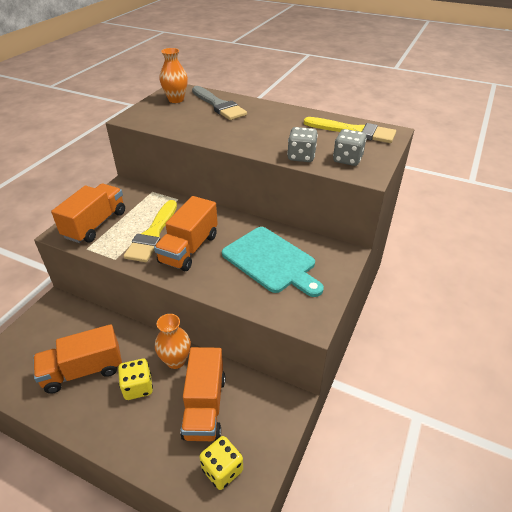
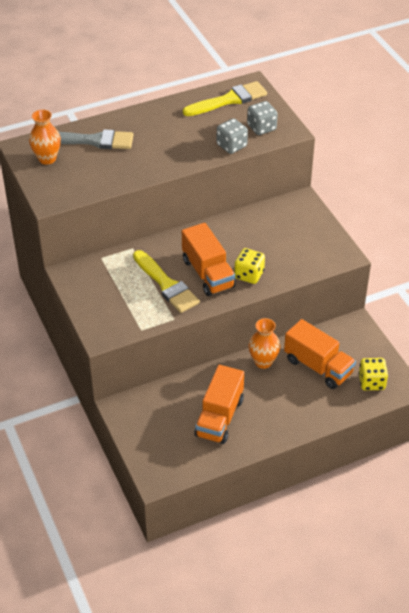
camera: 50 degrees left, 5 degrees up
orange truck [51,184,125,243] -> none
yellow dice [118,359,153,400] -> yellow dice moved to [234,248,265,284]
turquoise cutting board [222,227,324,297] -> none

